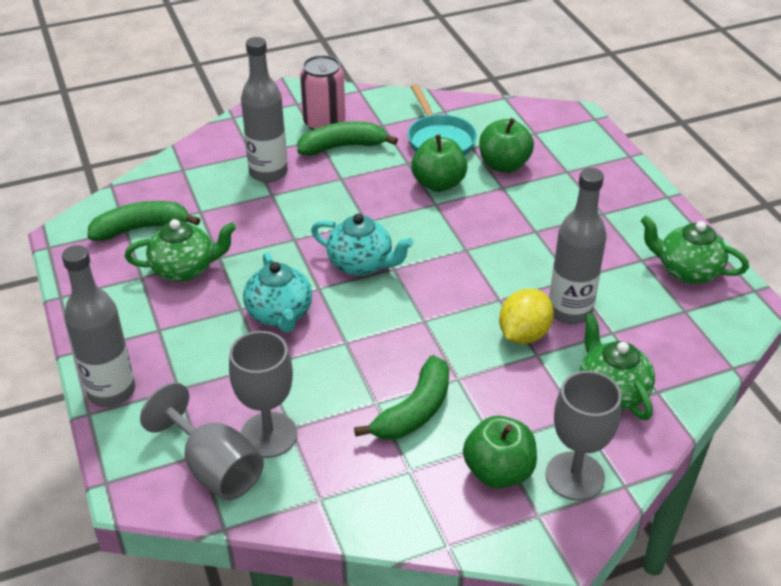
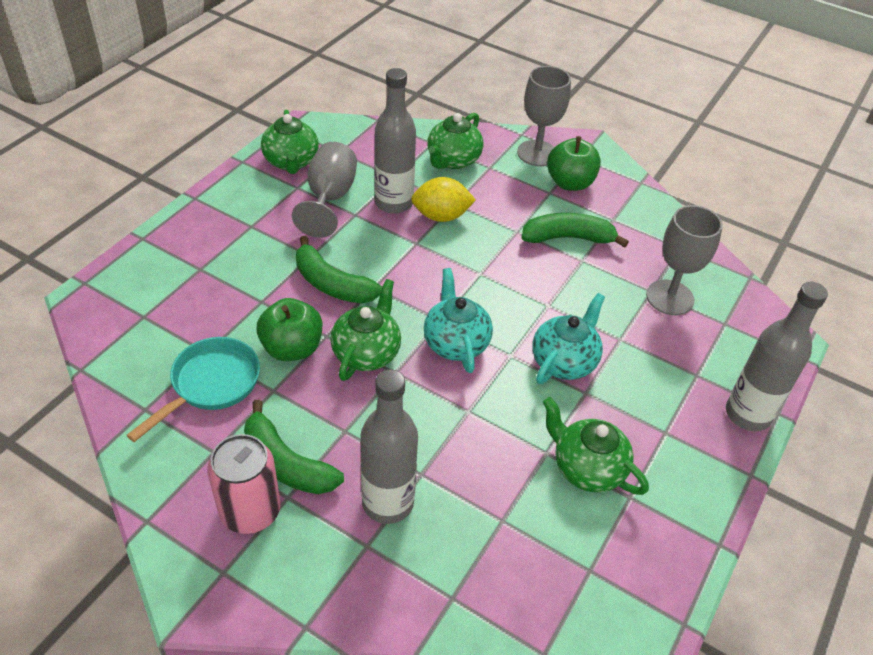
camera: 130 degrees left, 5 degrees up
green banana [87,201,200,241] -> green banana moved to [296,236,382,303]
grey goblet [140,382,264,501] -> grey goblet moved to [292,142,357,238]
green apple [479,118,534,173] -> none
none -> green teapot [330,279,401,381]

